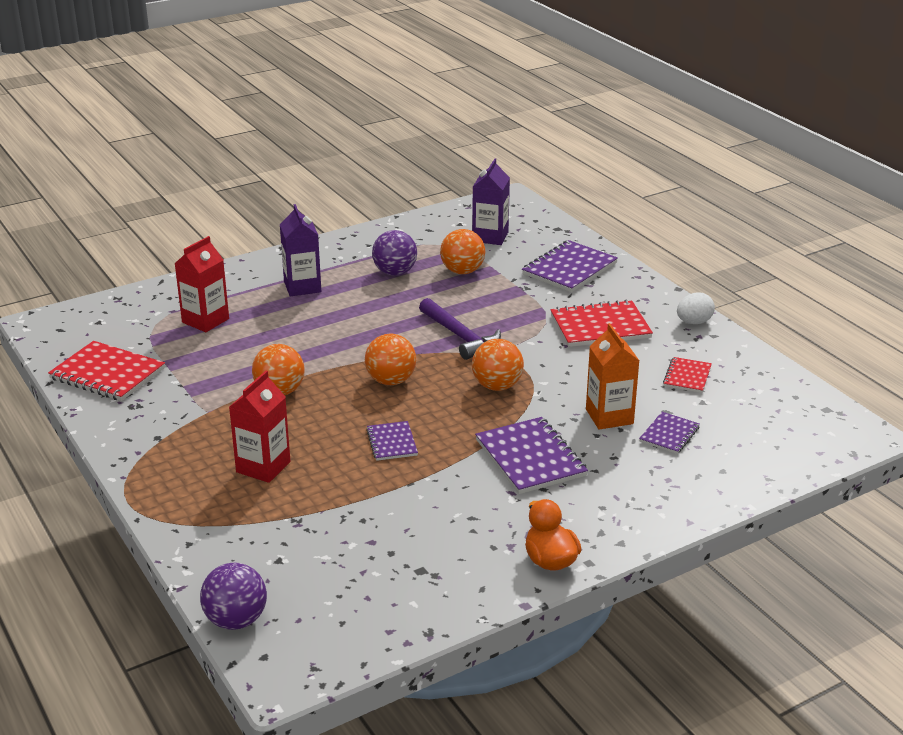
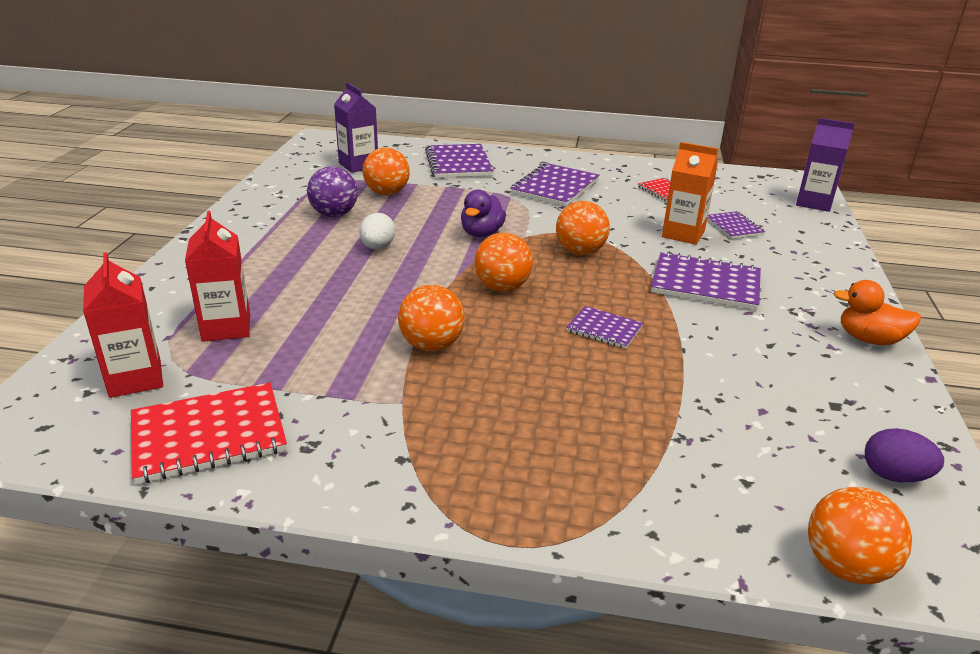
camera: 50 degrees left, 0 degrees up
purple ball [200,563,267,630] -> orange ball [808,487,912,584]
red carton [229,371,290,483] -> red carton moved to [83,252,163,398]
purple carton [280,204,321,297] -> purple carton moved to [796,118,855,212]
purple hammer [419,298,501,360] -> purple duck [461,190,506,237]
red notebook [550,300,653,347] -> purple notebook [510,163,600,207]
white egg [677,293,715,324] -> white egg moved to [359,213,395,249]
none -> purple egg [865,428,944,482]

